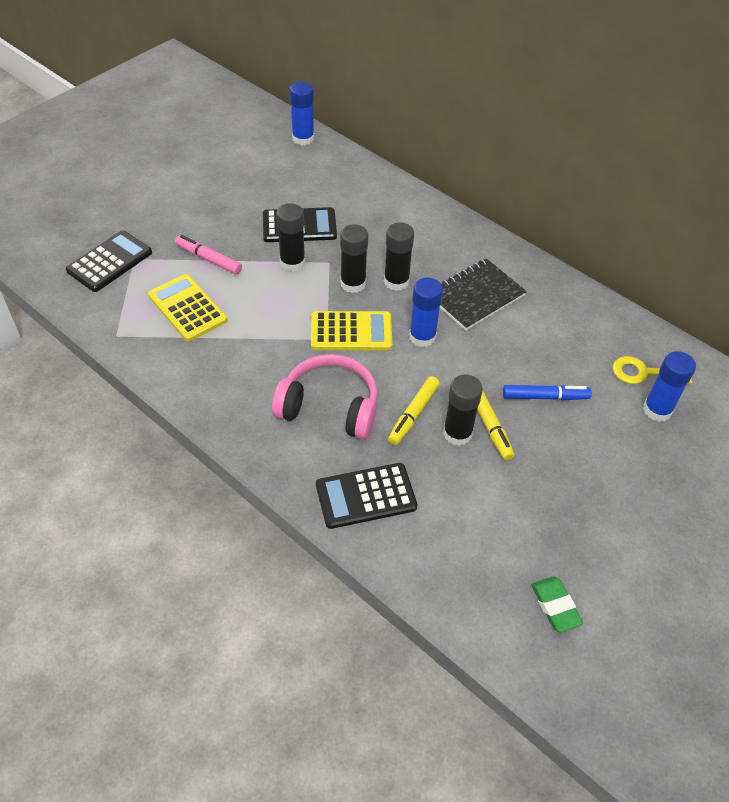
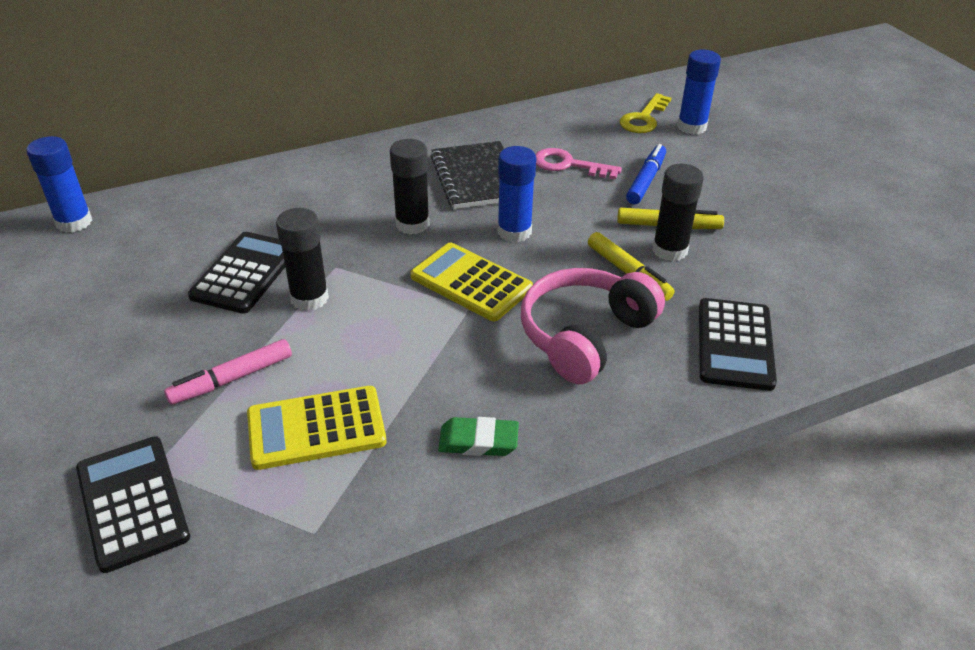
camera: 65 degrees left, 10 degrees down
yellow calculator [311,311,393,350] -> yellow calculator turned 75 degrees counterclockwise [410,243,533,321]
black glue stick [340,224,368,293] -> none
green eraser [531,576,583,632] -> green eraser moved to [438,417,519,456]
none -> pink key [535,148,622,180]

